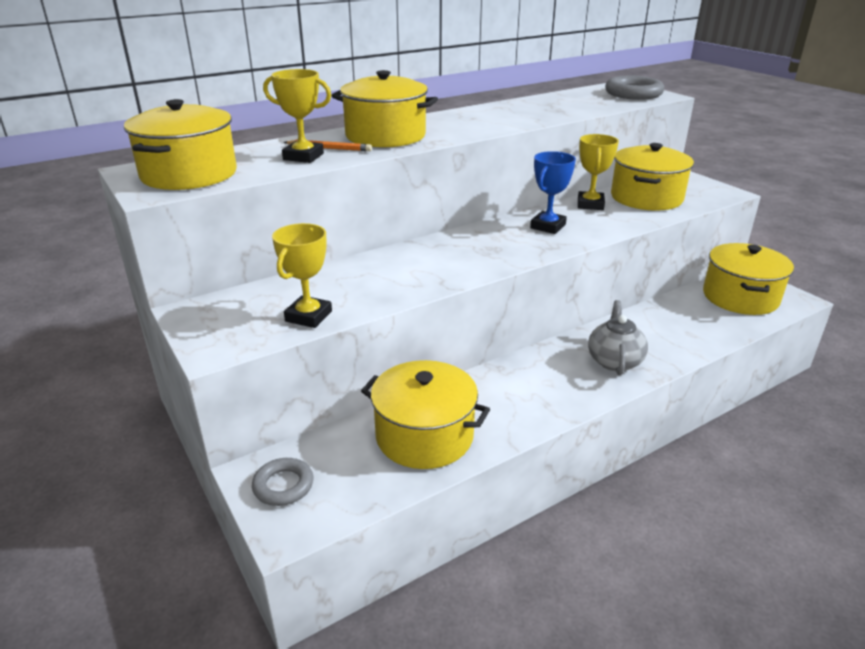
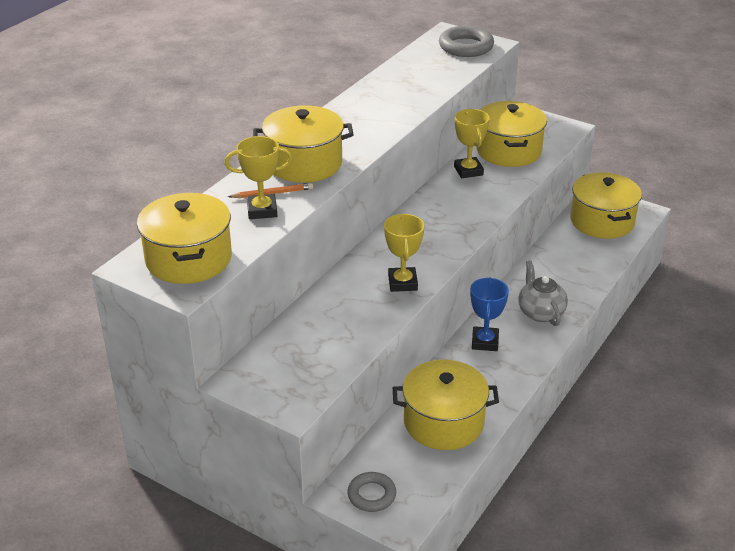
camera: 25 degrees left, 5 degrees up
yellow trophy [272,223,332,328] -> yellow trophy moved to [384,214,424,292]
blue trophy [530,151,576,234] -> blue trophy moved to [470,277,509,351]

